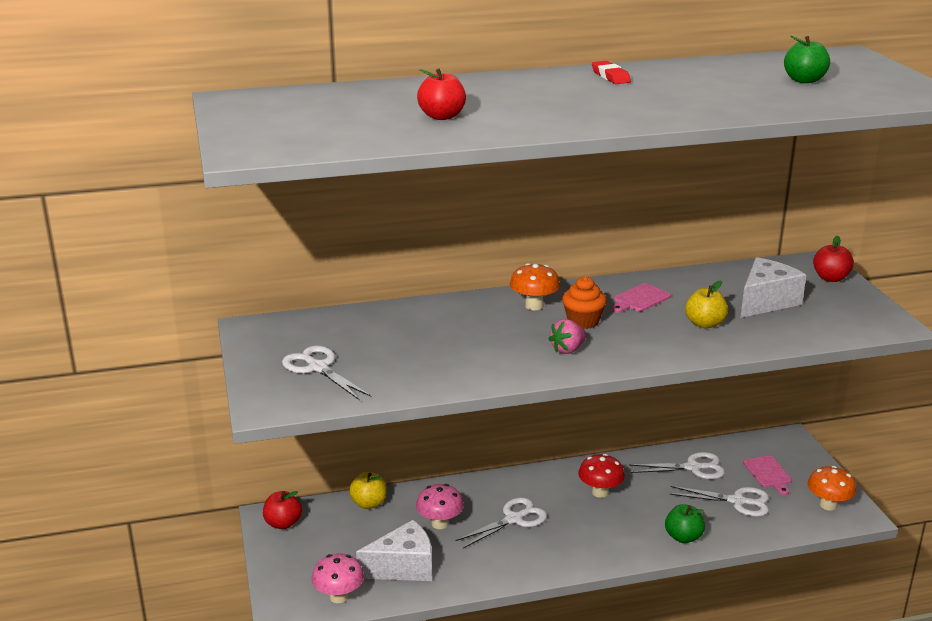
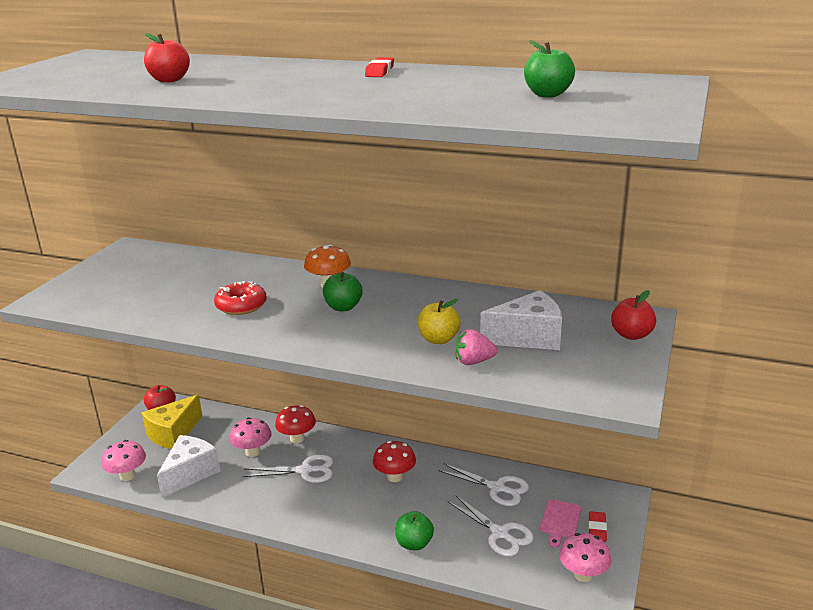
camera: 35 degrees right, 0 degrees up
white scissors [282,346,371,400] -> none
yellow apple [349,472,387,509] -> none
white cheese [356,520,432,581] -> white cheese turned 75 degrees counterclockwise [157,435,220,498]
pink strawberry [548,319,587,354] -> pink strawberry moved to [455,329,497,365]
orange cupcake [562,276,607,329] -> green apple [323,272,363,311]
pink cutting board [611,283,671,313] -> none
orange mushroom [807,466,856,511] -> pink mushroom [559,533,611,582]
none -> yellow cheese [142,395,202,449]
none -> red donut [214,281,266,315]
none -> red mushroom [275,405,316,443]
none -> red eraser [588,511,607,542]

